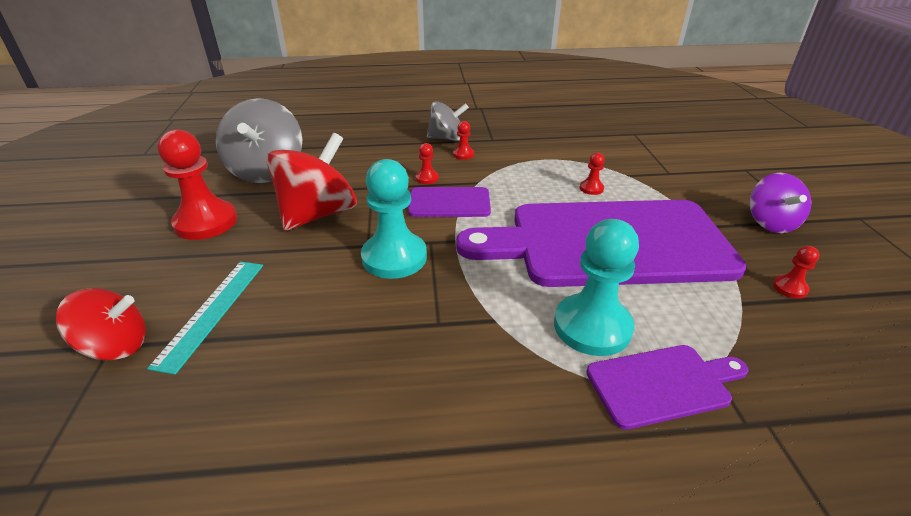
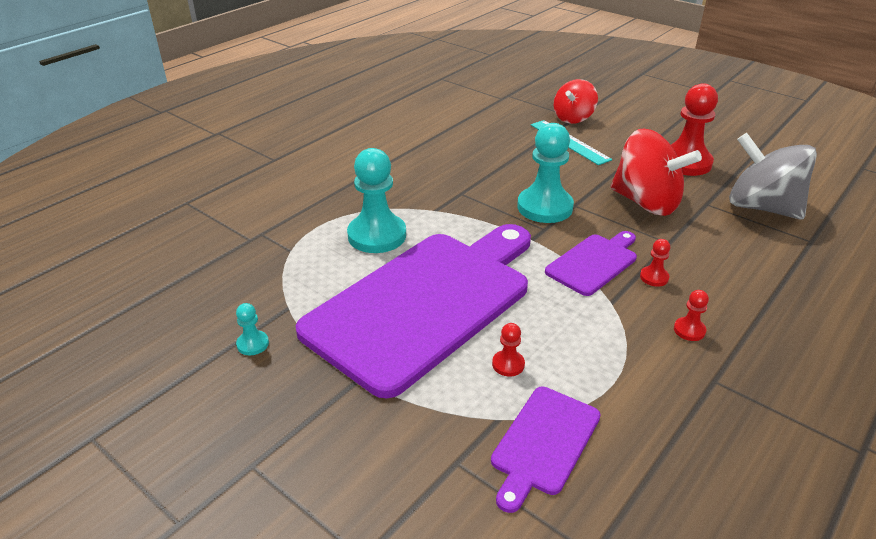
camera: 135 degrees right, 0 degrees up
red spinning top [266,133,357,231] -> red spinning top turned 45 degrees counterclockwise [610,129,702,216]
grey spinning top [427,101,469,141] -> none
purple cutting board [586,345,749,430] -> purple cutting board moved to [491,387,600,513]
purple spinning top [750,173,811,233] -> none
red pawn [773,246,820,299] -> turquoise pawn [236,303,269,355]

